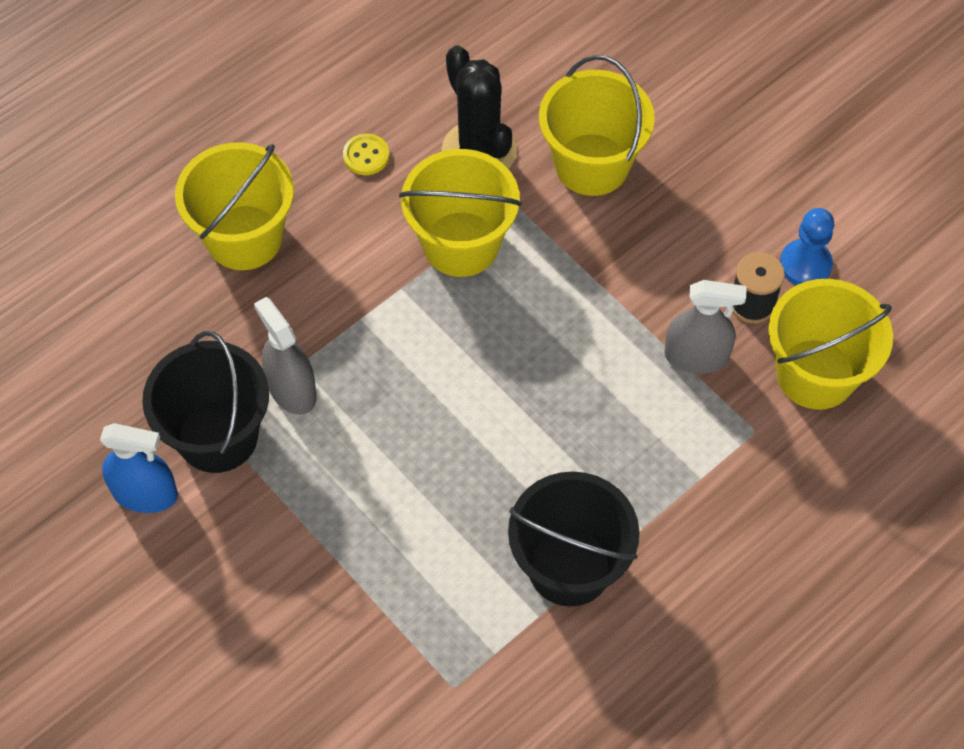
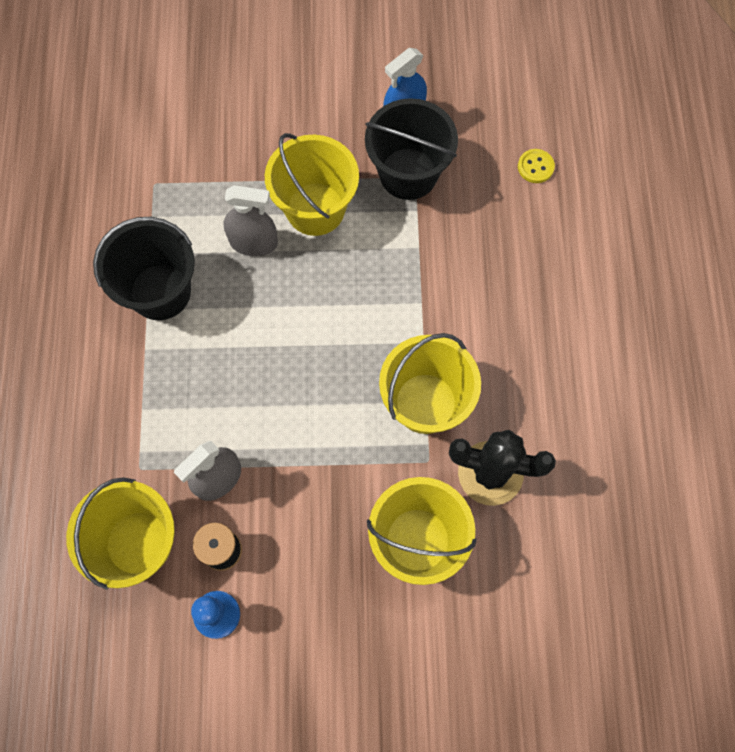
camera: 130 degrees right, 10 degrees up
yellow bucket [175,142,294,270] -> yellow bucket moved to [265,133,359,236]
grey spray bottle [254,297,317,415] -> grey spray bottle moved to [224,185,278,256]
yellow button [343,134,389,175] -> yellow button moved to [518,149,555,183]

